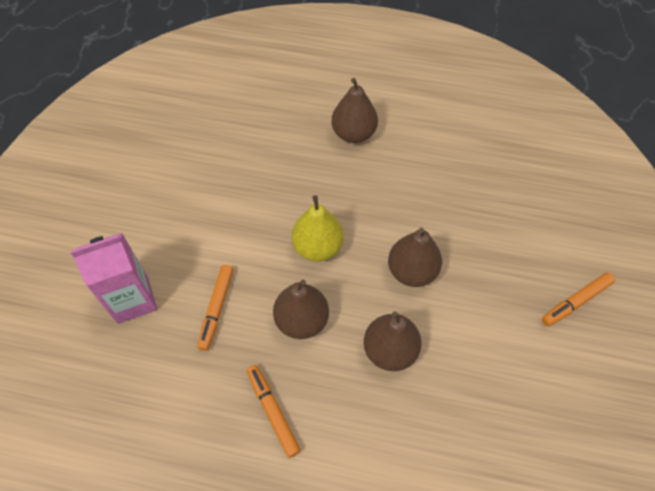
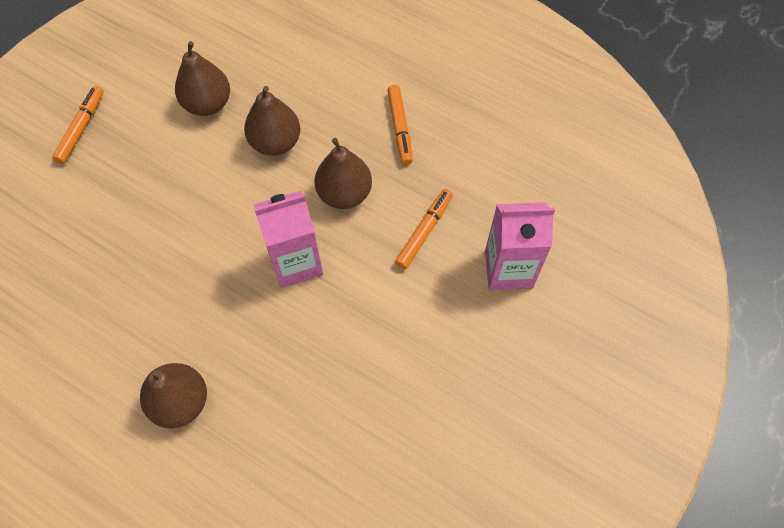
camera: 160 degrees left, 5 degrees up
yellow pear [291,195,344,261] -> pink carton [254,191,323,288]
brown pear [388,228,442,287] -> brown pear moved to [175,41,230,116]
orange marker [542,272,615,326] -> orange marker turned 60 degrees counterclockwise [52,86,104,164]

